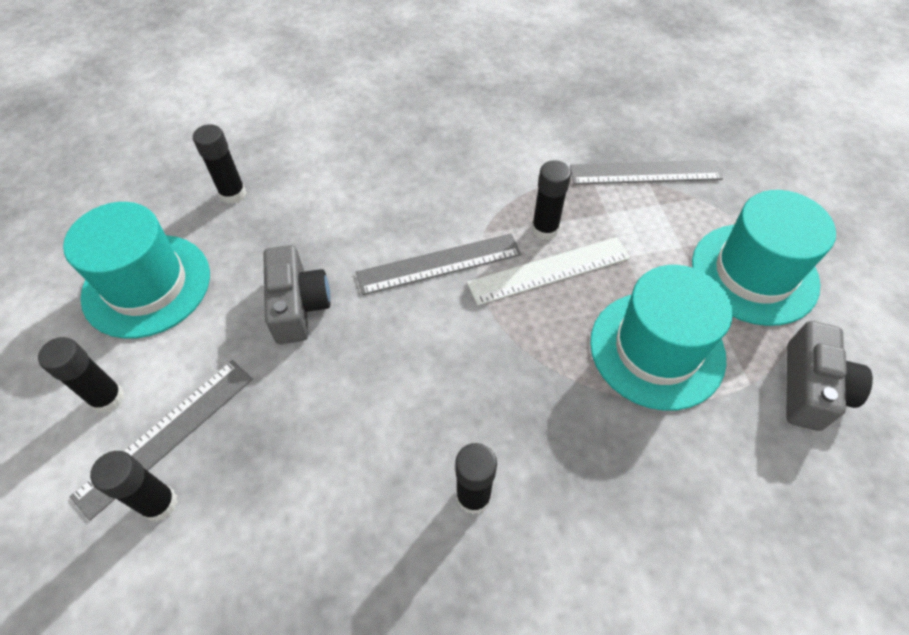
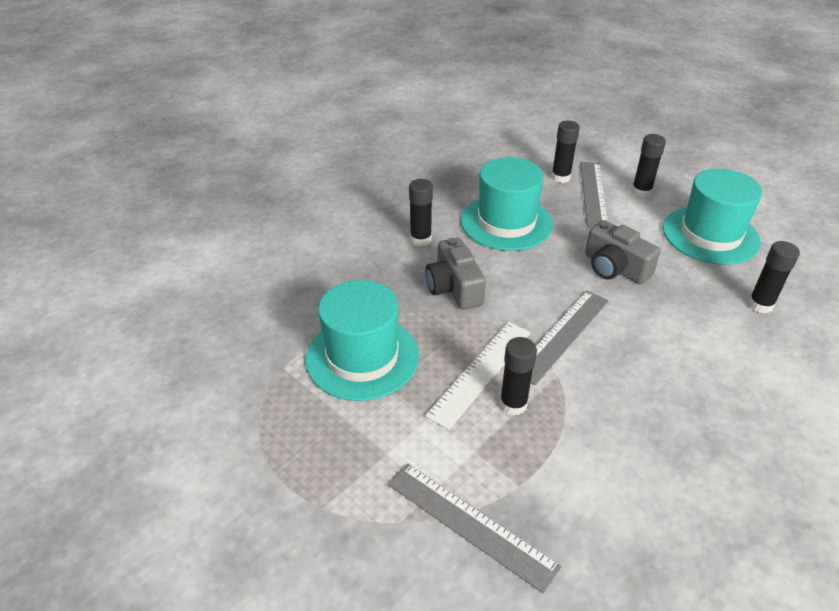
camera: 145 degrees right, 15 degrees down
grey ruler [570,160,723,185] -> grey ruler turned 75 degrees clockwise [388,463,562,594]
turquoise hat [692,190,836,326] -> turquoise hat moved to [461,157,553,251]
grey camera [786,321,873,431] -> grey camera moved to [425,238,486,310]

